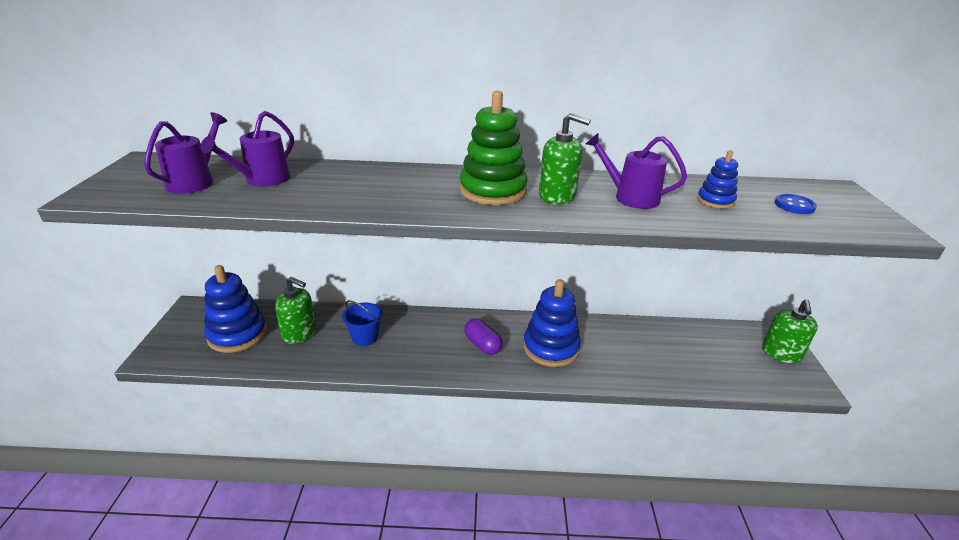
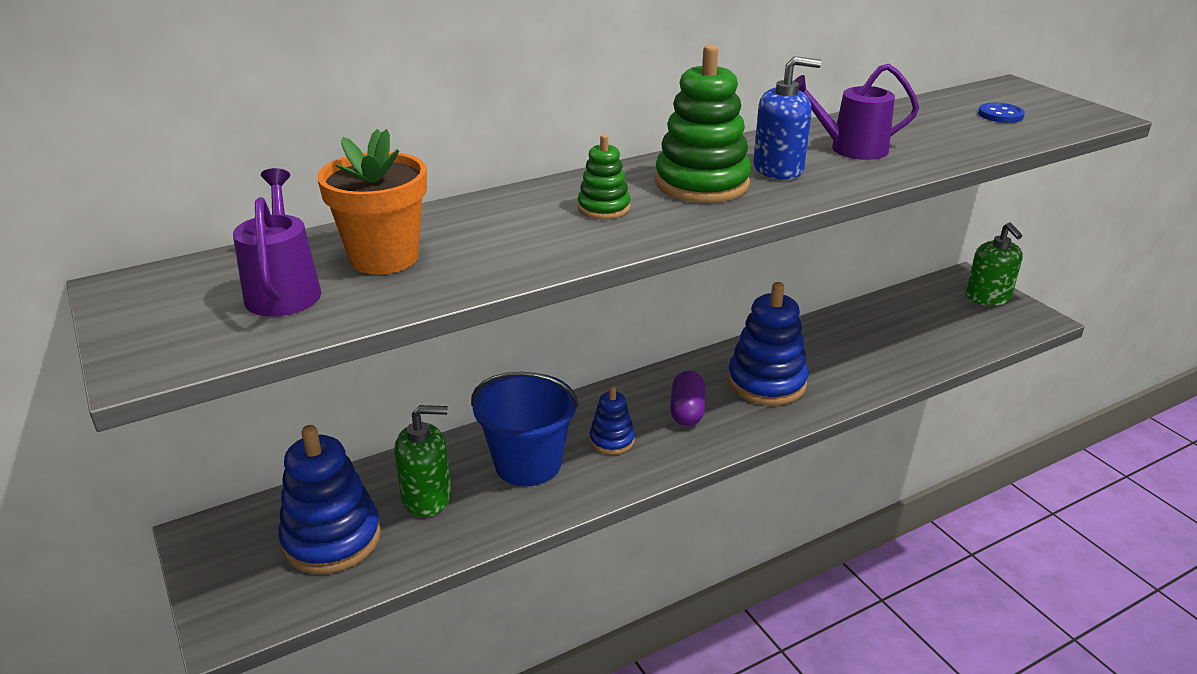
camera: 30 degrees left, 0 degrees up
purple watering can [201,111,294,187] -> orange flower pot [317,129,427,275]
blue bucket [342,300,382,346] -> blue bucket [471,372,579,486], size x1.64
purple capsule [464,319,503,355] -> purple capsule turned 75 degrees clockwise [670,371,706,426]
green soap dispenser [539,113,591,204] -> blue soap dispenser [753,56,821,180]
blue stacking toy [697,150,738,209] -> blue stacking toy moved to [589,386,635,455]
none -> green stacking toy [578,134,631,219]

